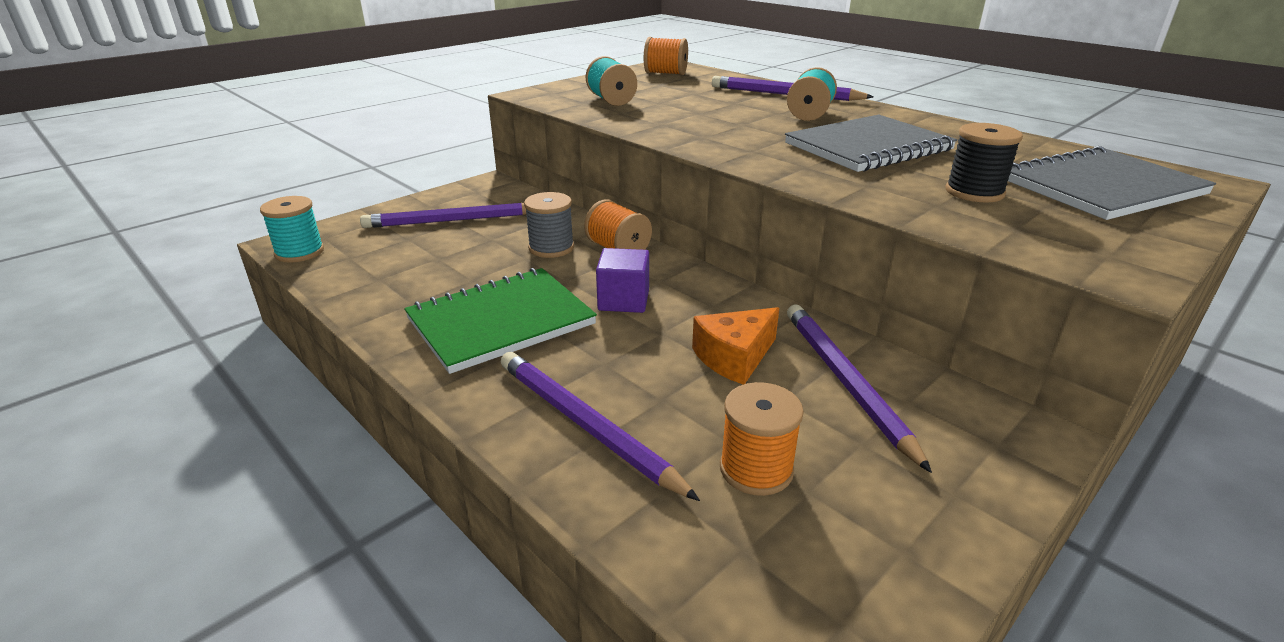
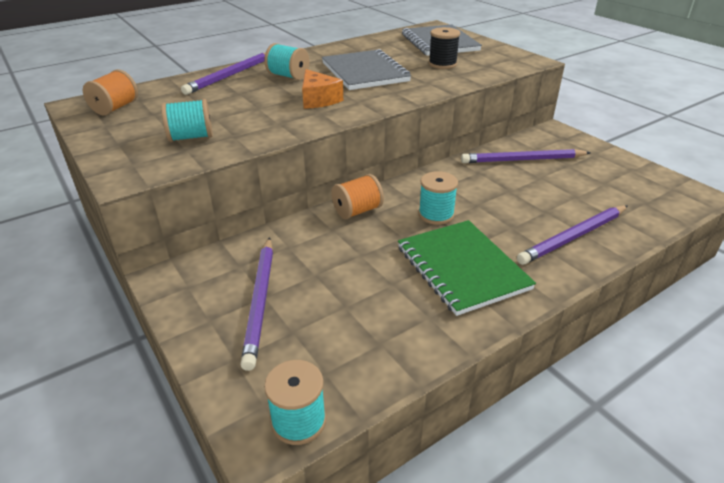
camera: 80 degrees left, 5 degrees up
grey spool [524,192,574,258] -> none
purple cube [596,248,649,313] -> turquoise spool [418,171,458,225]
orange cheese [692,307,779,385] -> orange cheese moved to [302,69,343,109]
orange spool [720,382,804,496] -> none

